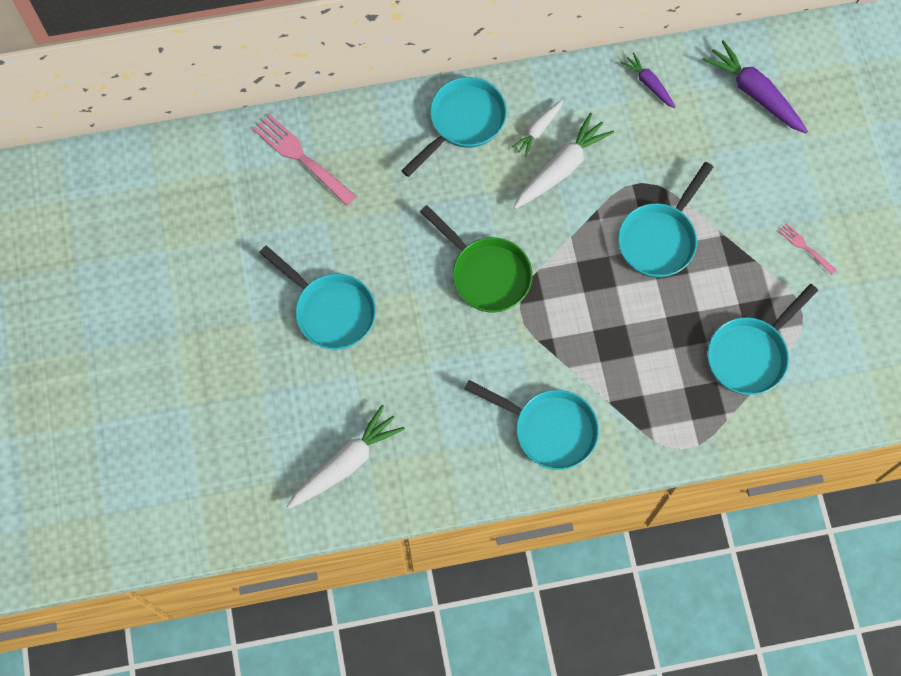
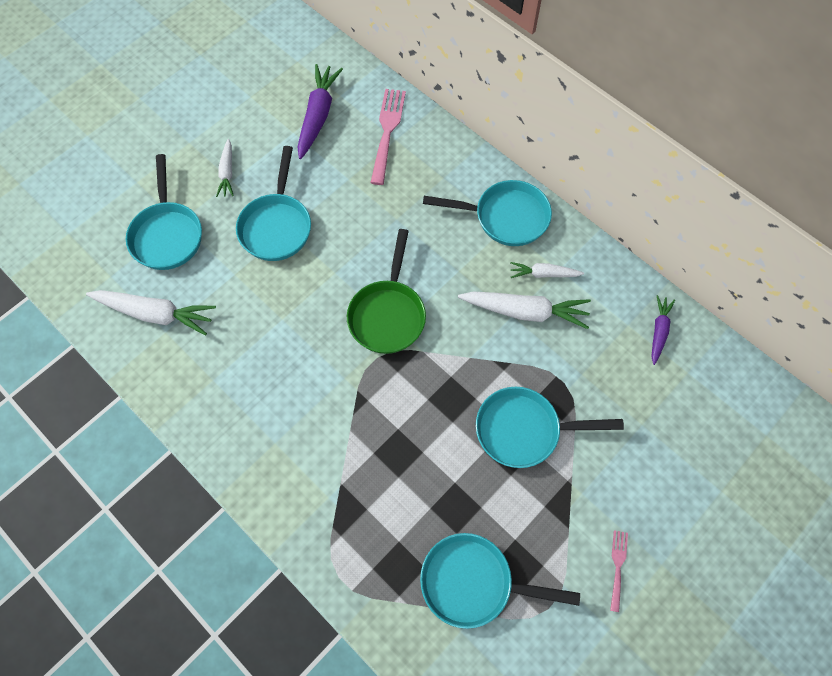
camera: 55 degrees right, 5 degrees down
turquoise pan [464,380,599,470] -> turquoise pan moved to [126,154,202,270]
purple carrot [702,40,808,133] -> purple carrot moved to [297,64,343,159]
none -> white carrot [216,139,234,197]

